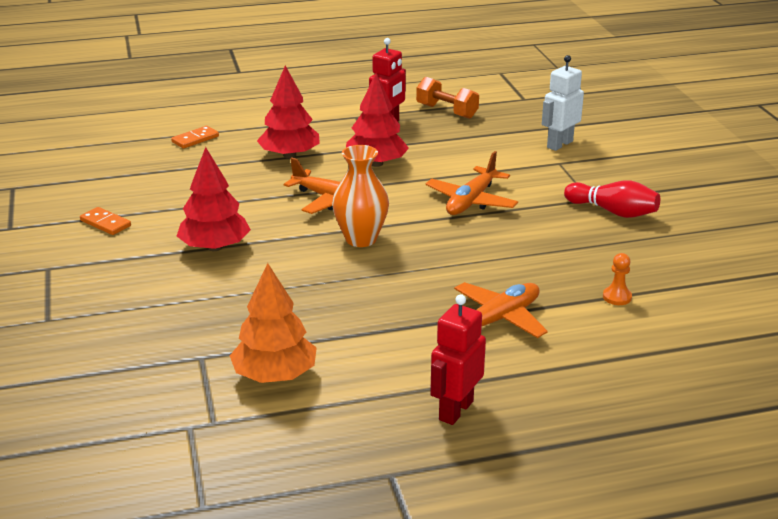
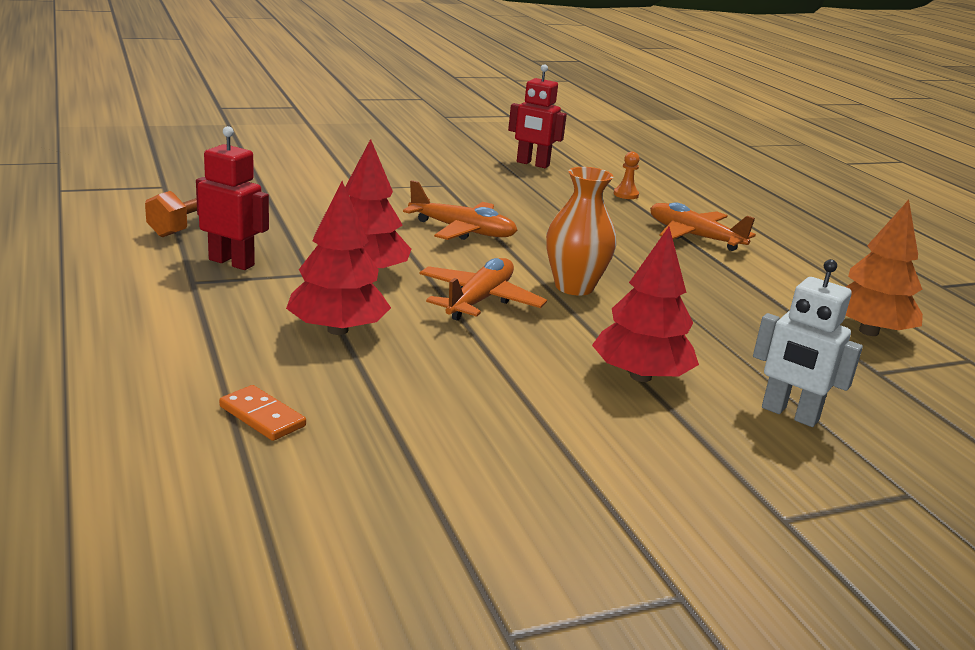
camera: 100 degrees left, 5 degrees down
orange domino [80,207,131,235] -> none
red robot [430,294,486,425] -> red robot moved to [508,64,567,168]
white robot [542,55,584,151] -> white robot moved to [753,259,863,427]
red bowling pin [564,180,660,218] -> none

